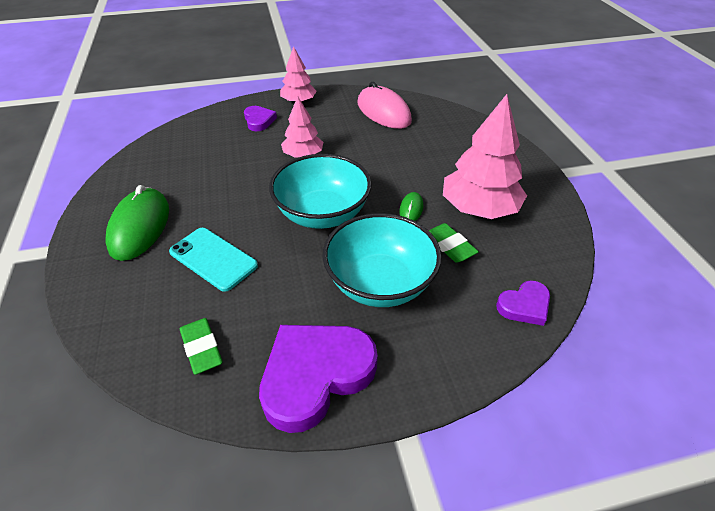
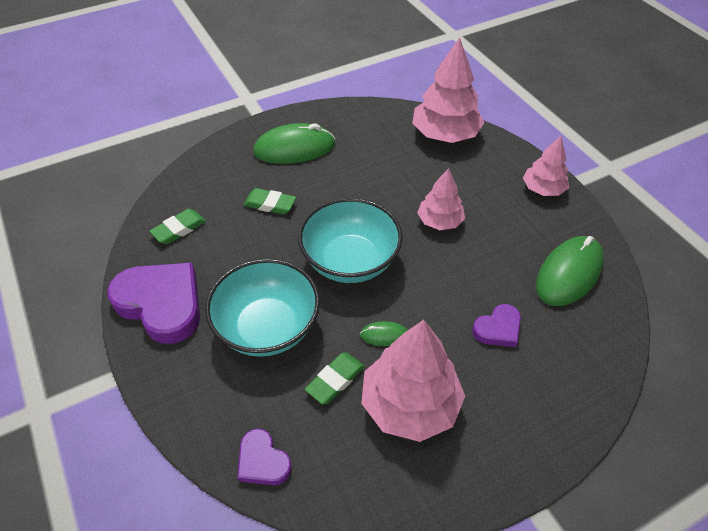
camera: 75 degrees right, 5 degrees up
turquoise phone [169,228,258,292] -> green eraser [243,188,296,214]
purple heart [244,106,277,131] -> purple heart moved to [472,304,521,347]
pink mouse [358,82,412,129] -> green mouse [536,236,604,306]
none -> pink tree [412,37,485,143]

